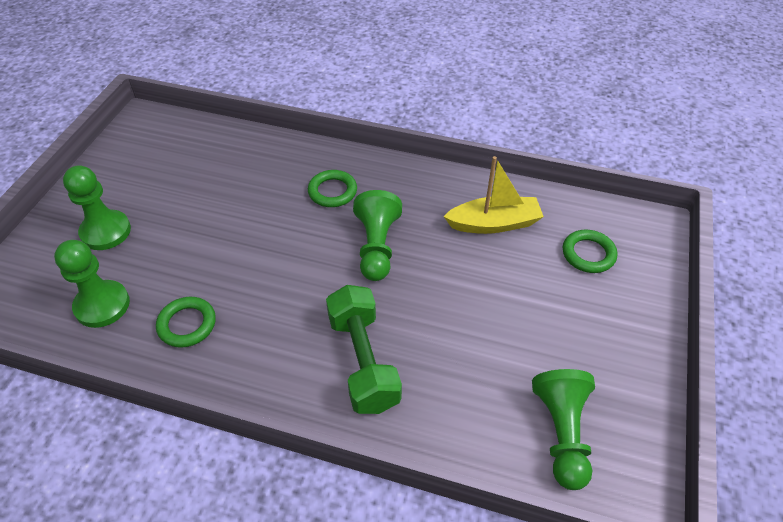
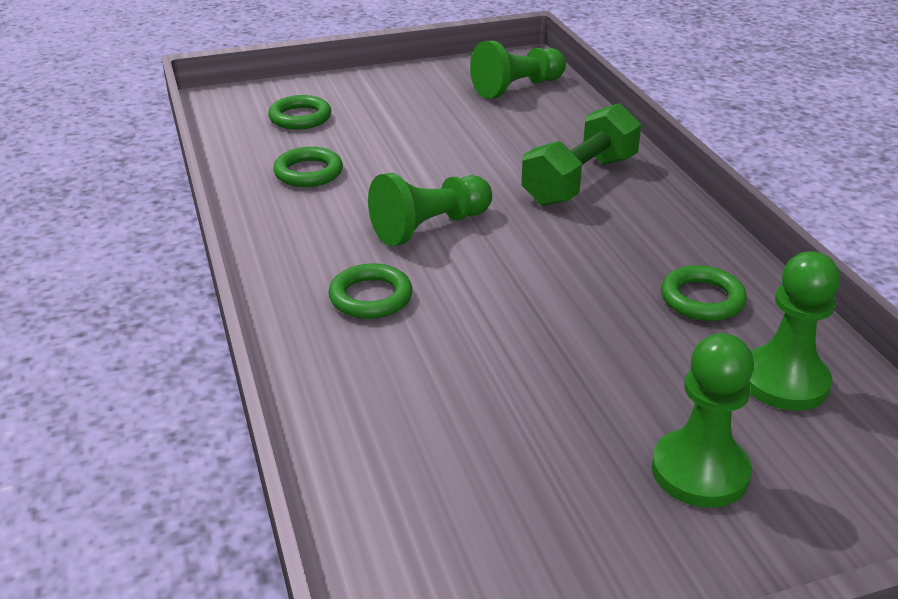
camera: 125 degrees left, 15 degrees down
yellow boat [444,156,544,234] -> green ring [273,147,343,187]

